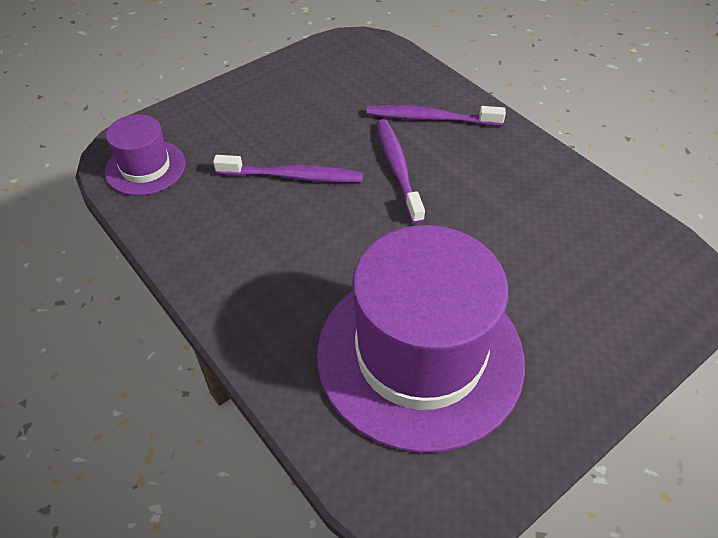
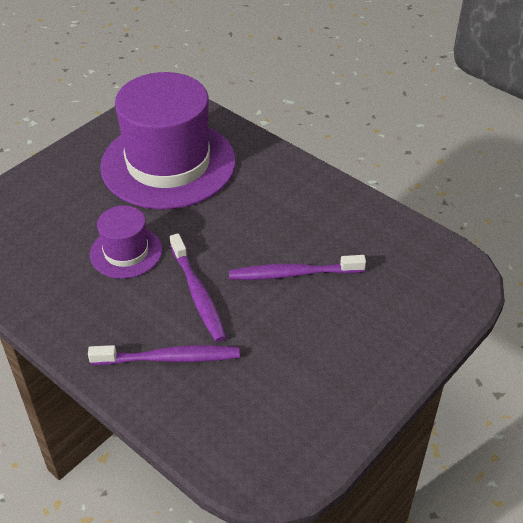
camera: 170 degrees right, 5 degrees down
purple hat [105,114,185,196] -> purple hat moved to [90,205,162,279]

